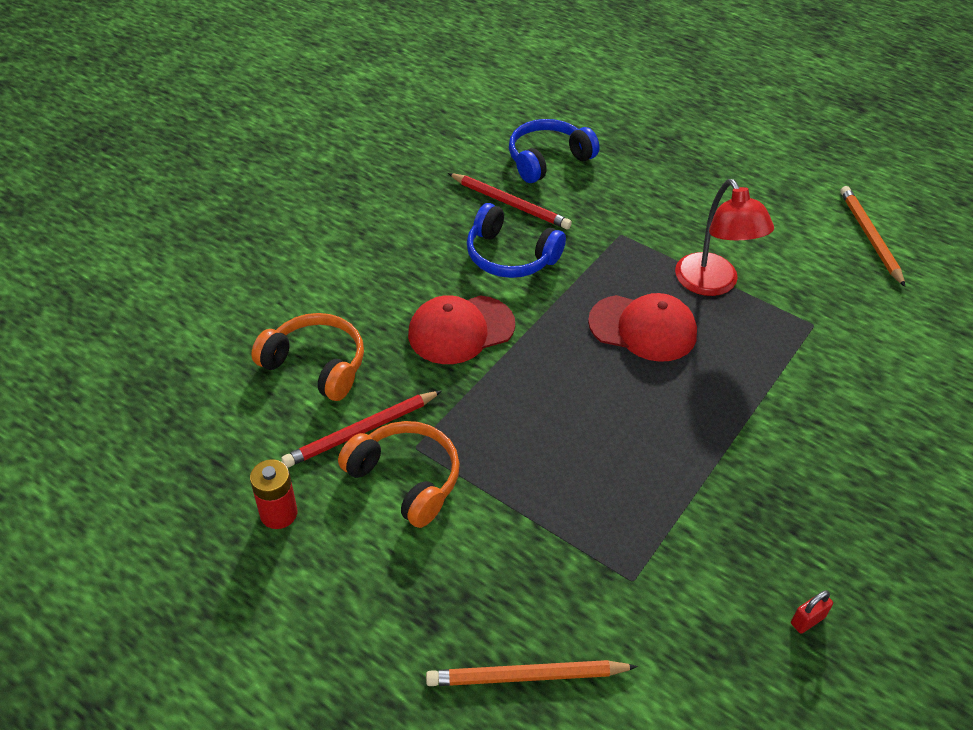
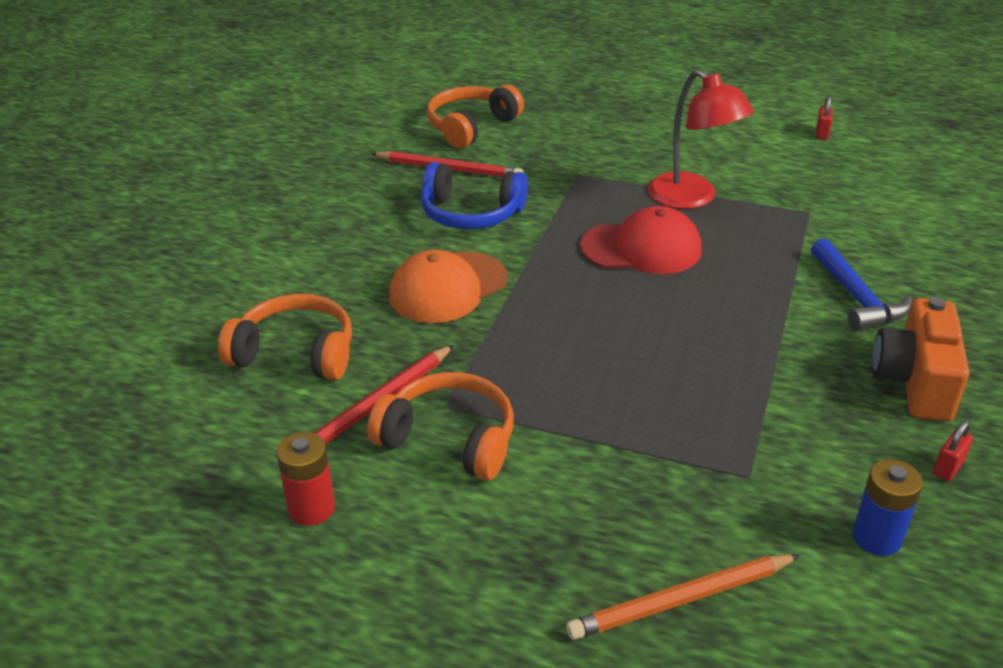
camera: 15 degrees left, 10 degrees down
red cap [408,295,515,364] -> orange cap [389,250,507,323]
blue headphones [509,119,599,183] -> orange headphones [427,84,524,148]
orange pencil [840,186,905,287] -> red padlock [816,95,833,140]
none -> blue hammer [811,239,913,331]
none -> blue battery [853,459,923,556]
none -> orange camera [872,297,969,422]

